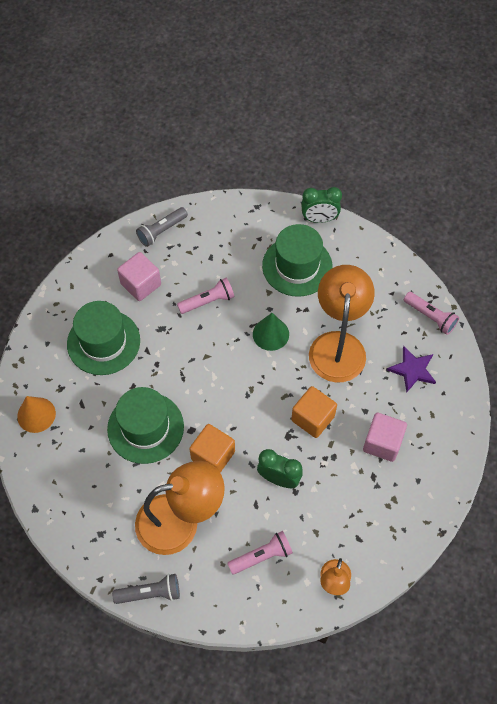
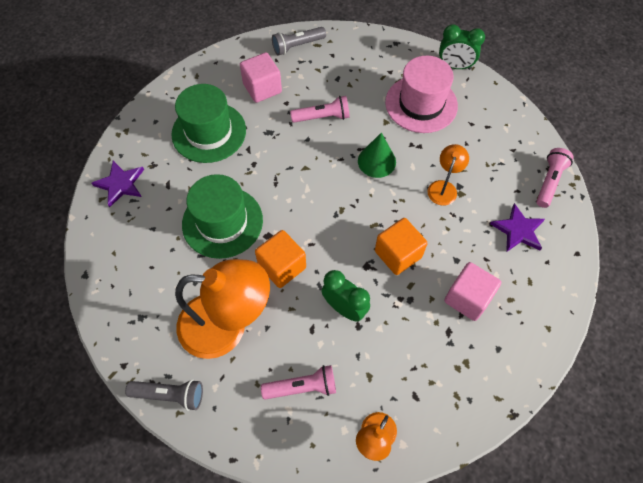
camera: 15 degrees right, 0 degrees up
orange cone [17,396,56,433] -> purple star [91,161,144,207]
green hat [262,224,333,297] -> pink hat [385,56,458,133]
orange lamp [309,265,375,382] -> orange lamp [428,144,469,205], size x0.48
pink flashlight [404,292,459,335] -> pink flashlight turned 120 degrees counterclockwise [536,148,574,208]

